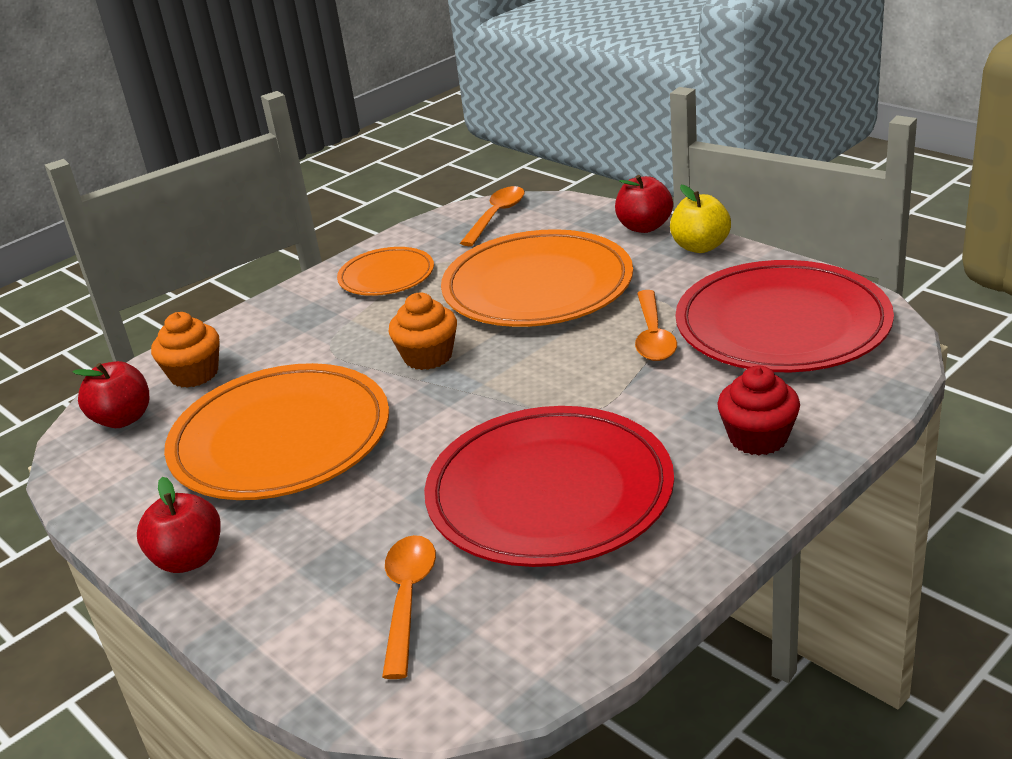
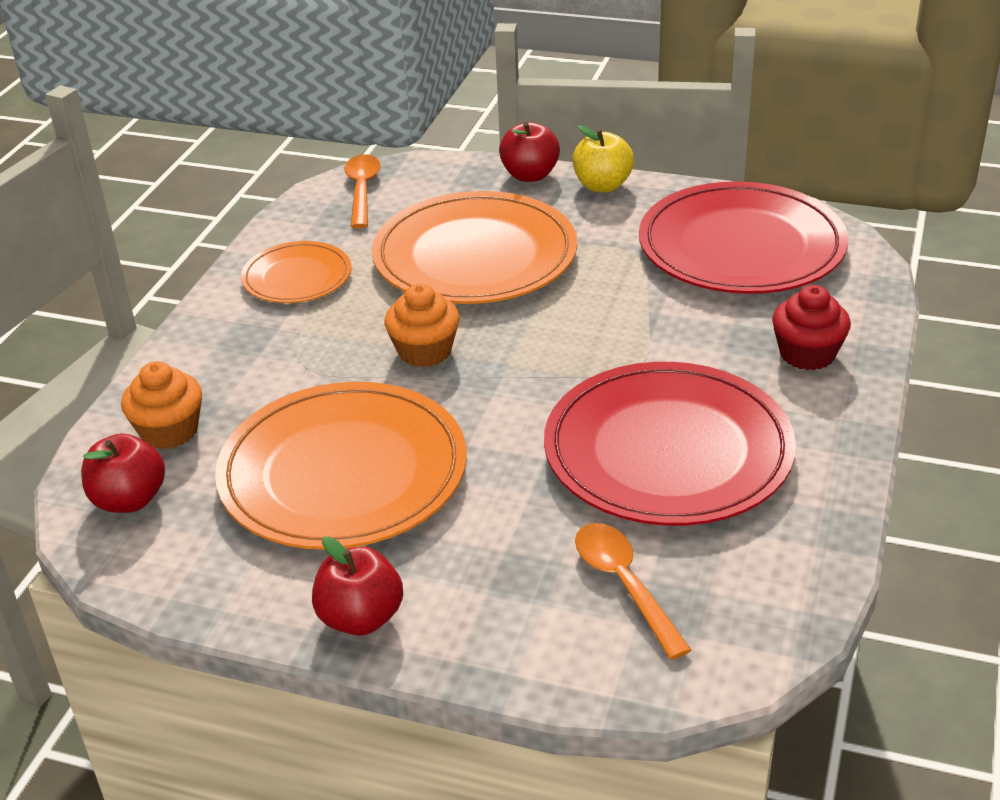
camera: 30 degrees left, 5 degrees up
orange spoon [635,290,677,361] -> none

